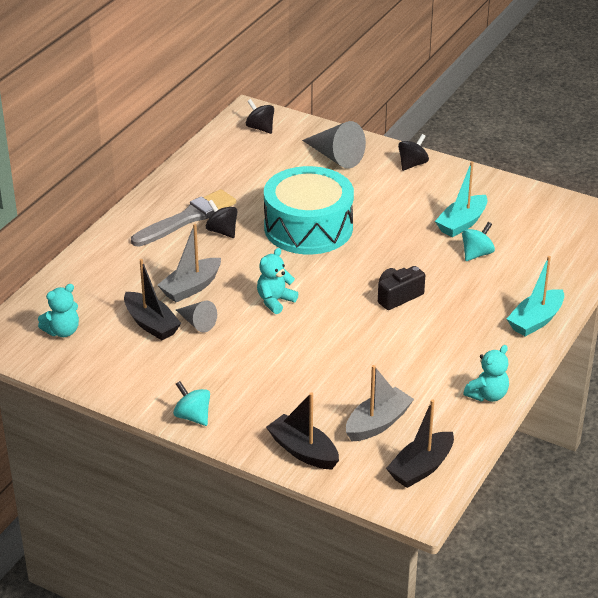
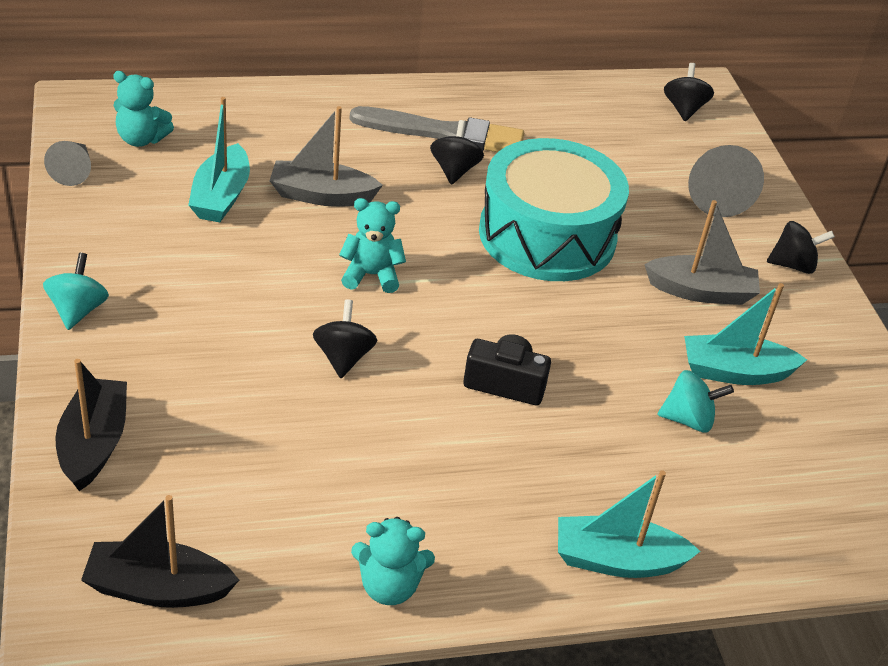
camera: 45 degrees right, 5 degrees up
black boat [124,259,181,340] -> turquoise boat [188,97,250,222]
grey cone [176,301,217,332] -> grey cone moved to [44,141,91,186]
grey boat [346,365,414,441] -> grey boat moved to [644,200,760,305]
none -> black spinning top [313,299,378,378]

